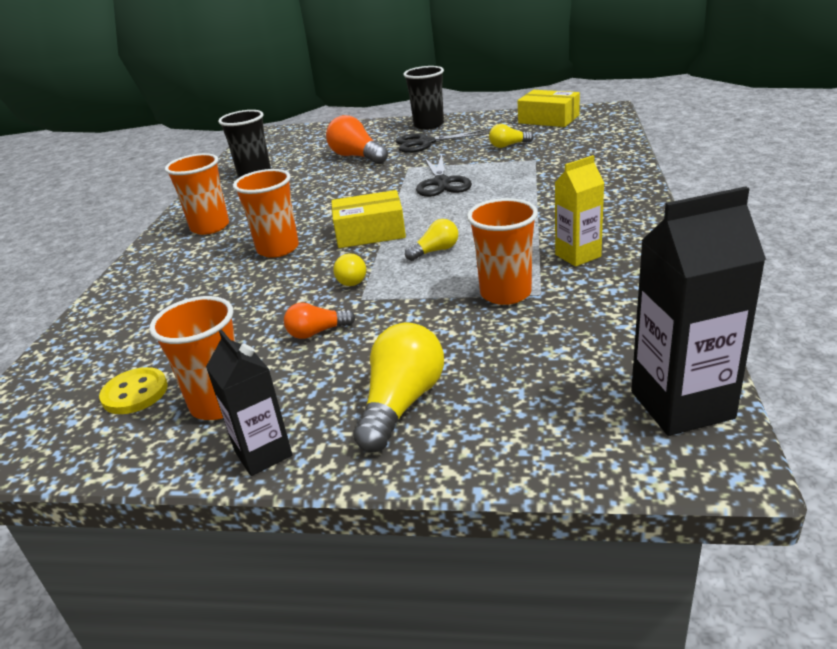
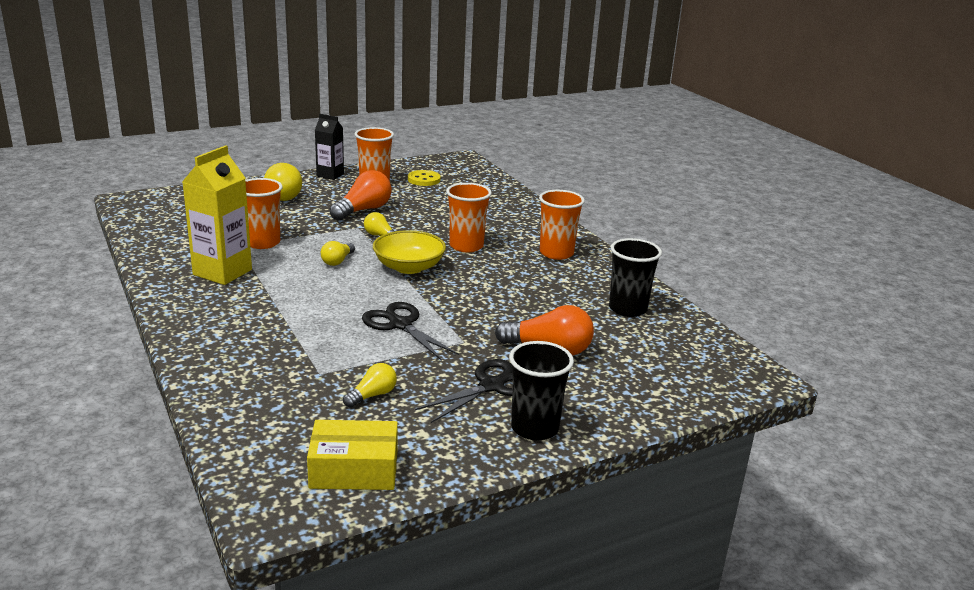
camera: 140 degrees right, 5 degrees down
orange light bulb [284,302,355,339] -> orange light bulb [330,170,392,221], size x1.75
yellow box [331,190,406,248] -> yellow bowl [373,230,446,274]
yellow carton [555,155,604,267] -> yellow carton [182,145,252,285], size x1.61
black carton [631,186,766,436] -> none

